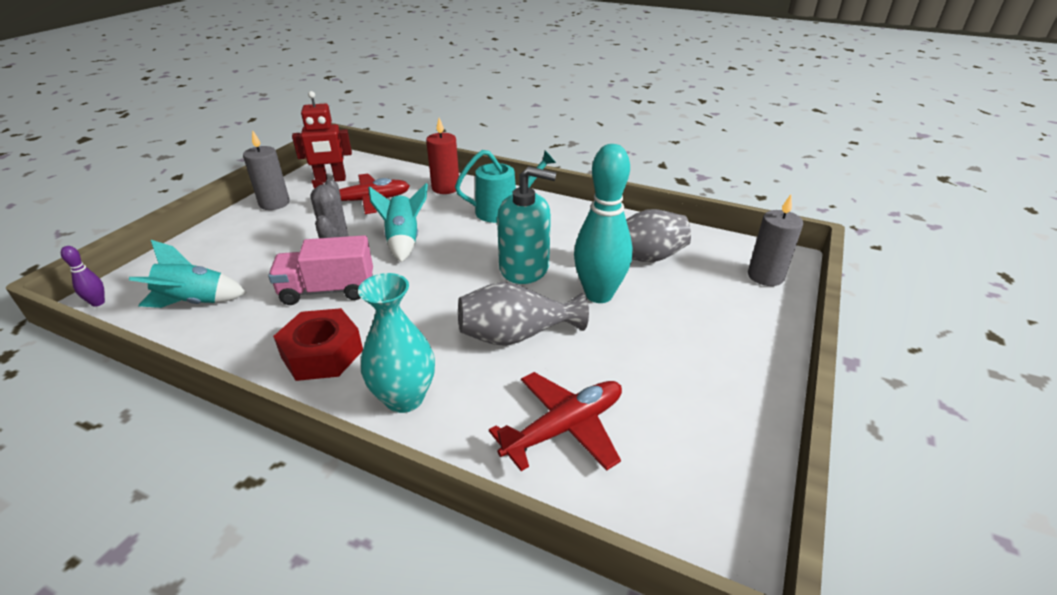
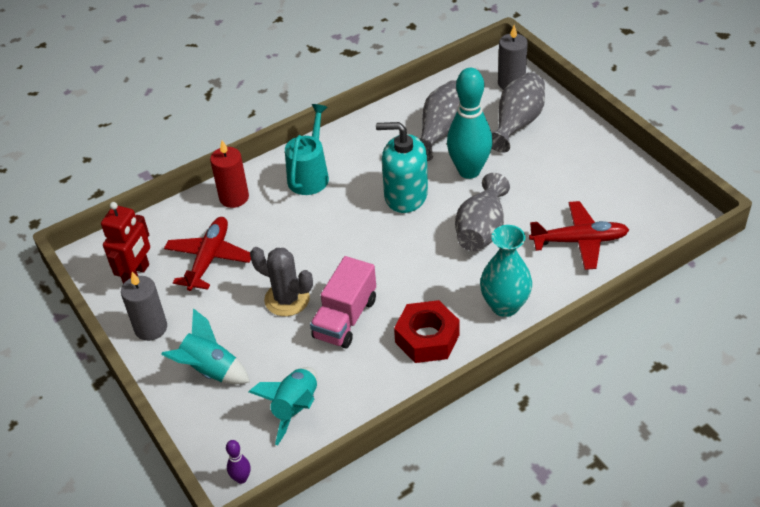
camera: 55 degrees left, 10 degrees up
turquoise rocket [368,183,428,263] -> turquoise rocket moved to [161,308,250,384]
red plane [489,372,622,471] -> red plane turned 90 degrees clockwise [529,201,629,270]
turquoise soap dispenser [497,166,557,284] -> turquoise soap dispenser turned 120 degrees counterclockwise [376,122,428,213]
none -> grey vase [491,72,545,153]

